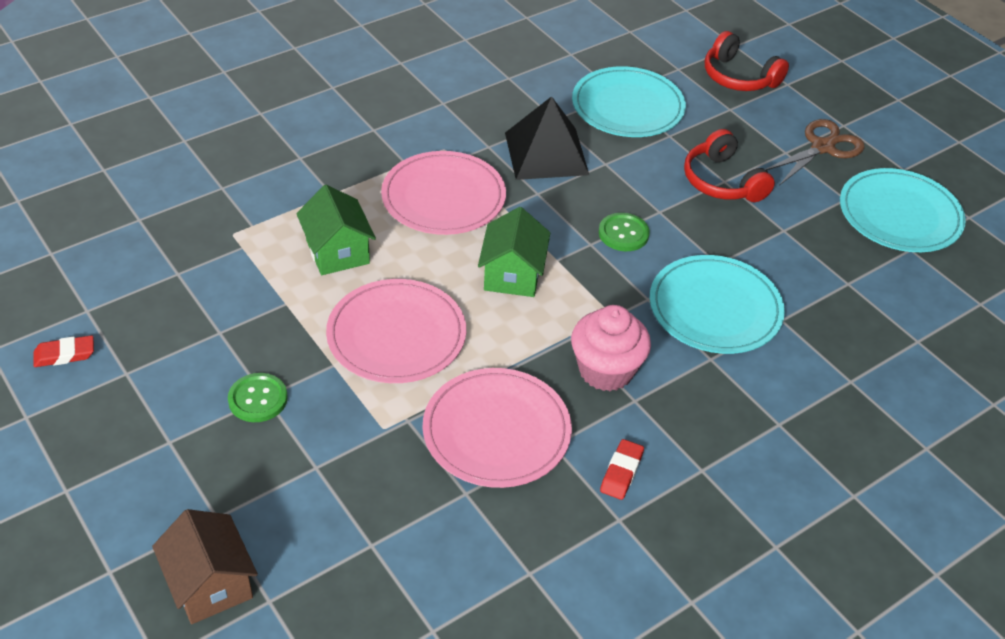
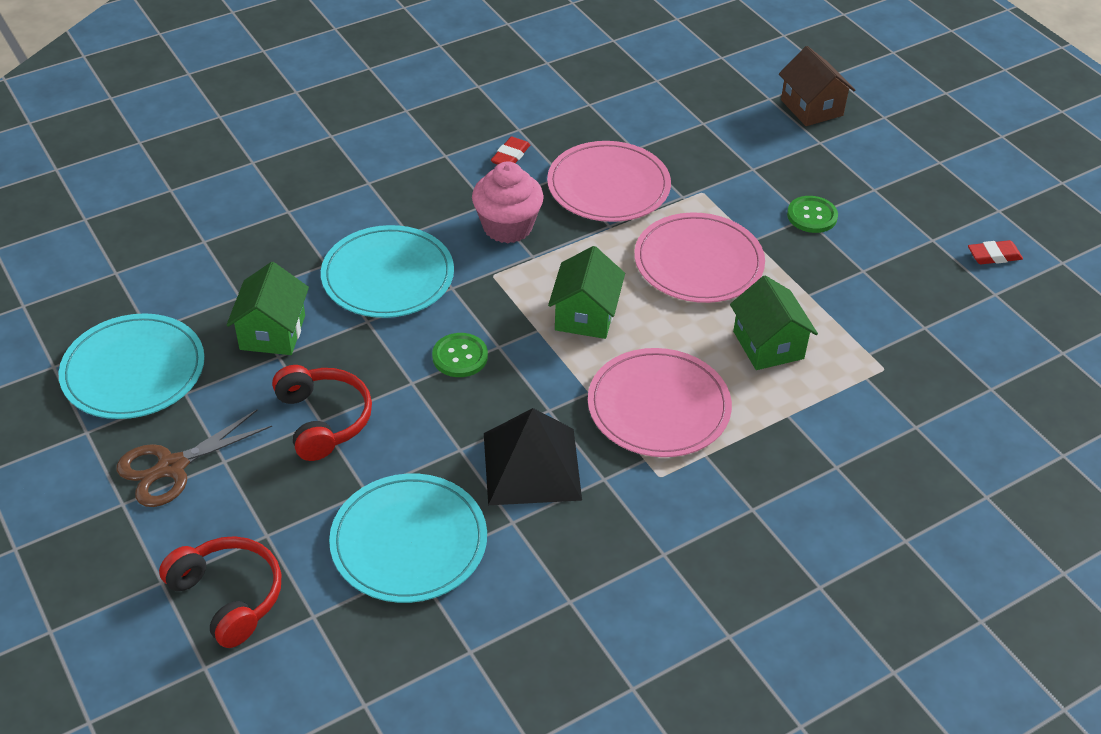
camera: 175 degrees left, 0 degrees up
none -> green house [227,262,309,355]

